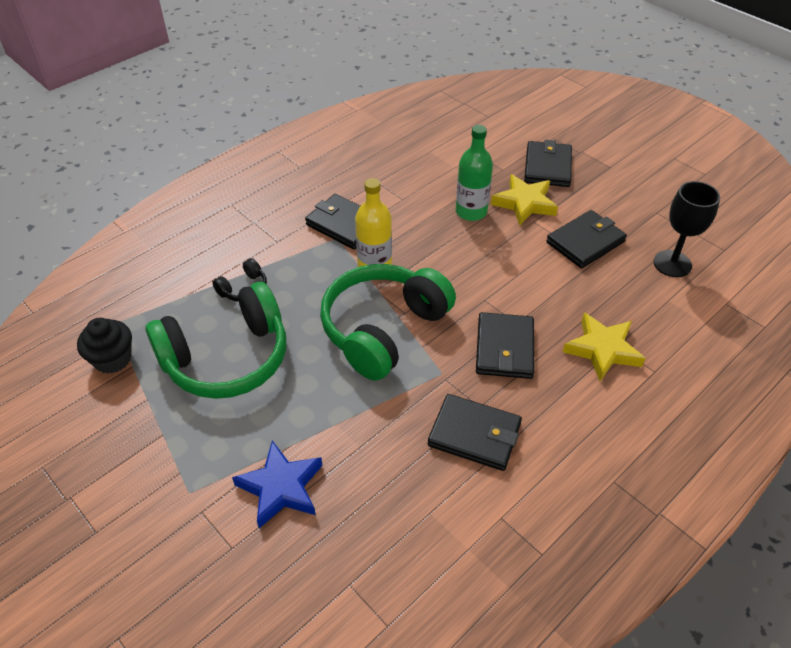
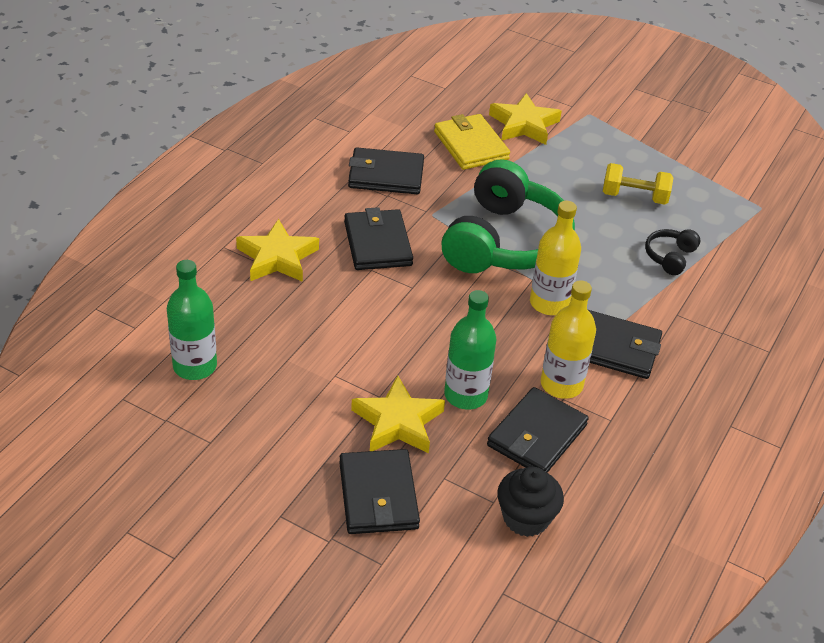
camera: 160 degrees right, 5 degrees down
black cupcake [77,318,132,374] -> black cupcake moved to [497,467,564,537]
green headphones [146,282,286,399] -> yellow dumbbell [603,163,673,205]
blue star [232,441,323,528] -> yellow star [489,93,562,145]
black wallet [546,210,627,268] -> black wallet moved to [487,387,589,473]
black goblet [653,181,720,277] -> green bottle [167,260,217,380]
none -> yellow wallet [434,114,510,170]
none -> yellow bottle [541,280,596,399]

